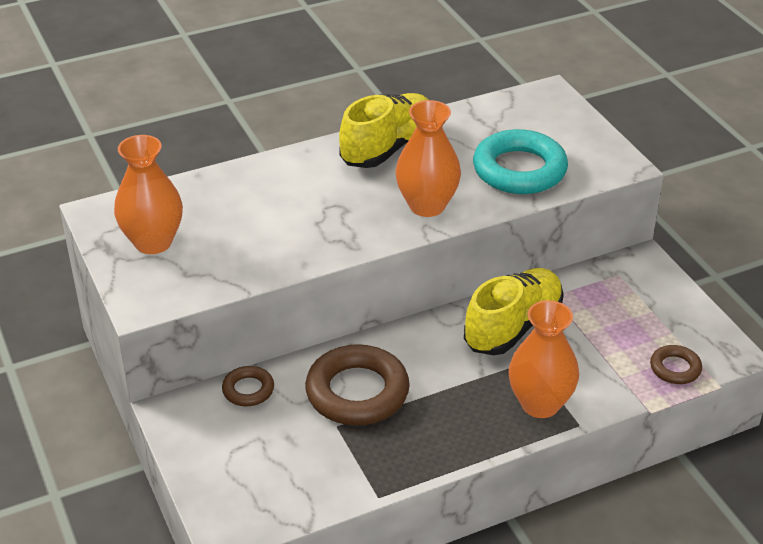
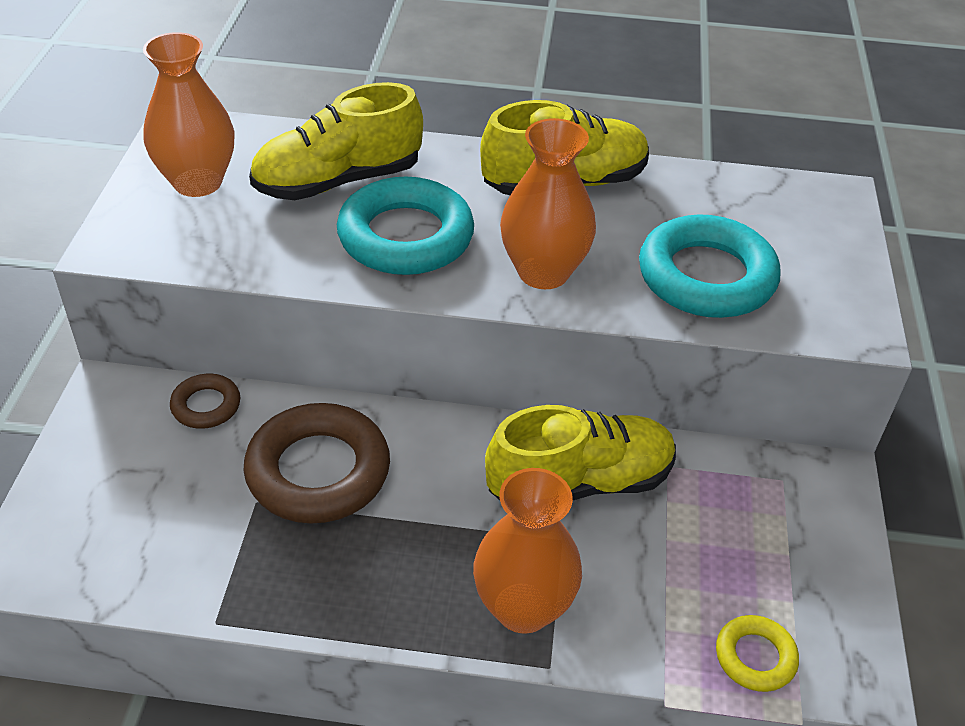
camera: 30 degrees right, 5 degrees up
brown ring [650,345,702,384] -> yellow ring [716,615,799,692]
none -> yellow shoe [249,82,423,200]
none -> turquoise ring [337,177,474,275]

